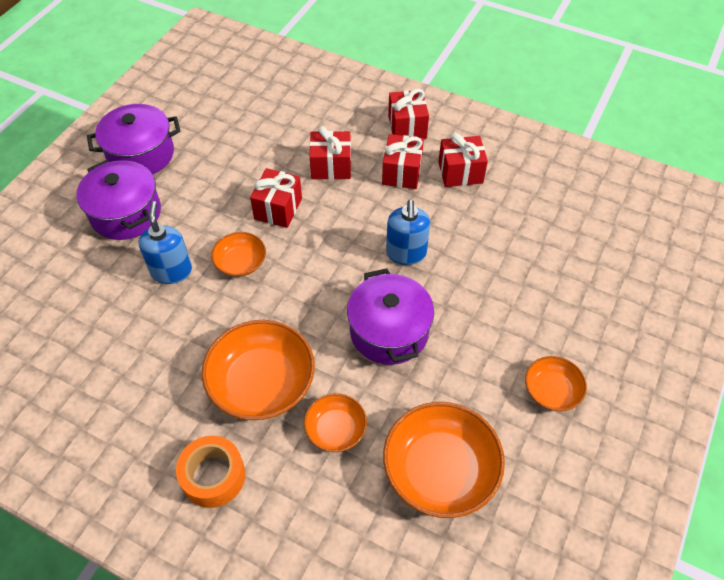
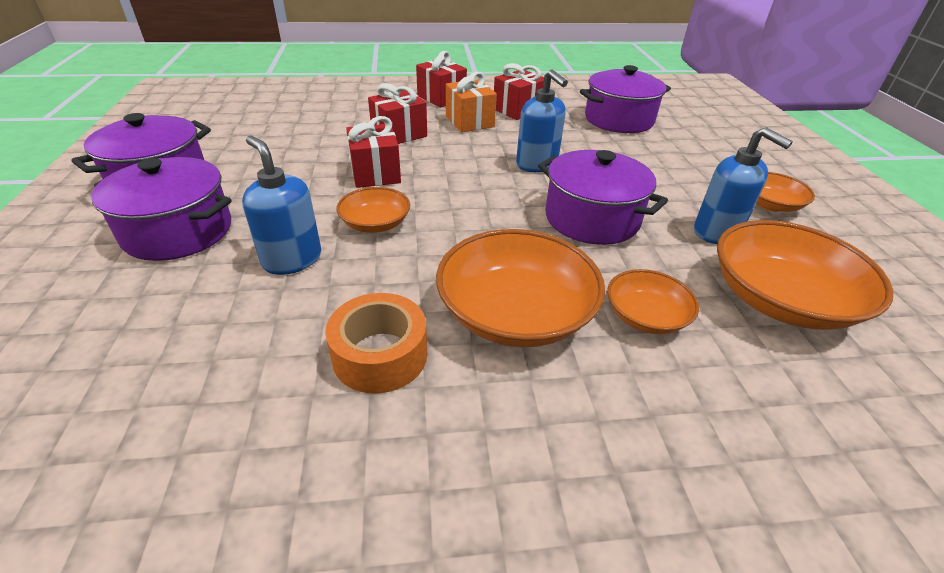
camera: 35 degrees left, 15 degrees down
orange tape [176,436,245,508] -> orange tape moved to [325,293,427,394]
red gift [382,134,424,189] -> orange gift [446,72,497,132]
none -> purple pot [580,65,671,133]
none -> blue soap dispenser [694,127,793,244]

